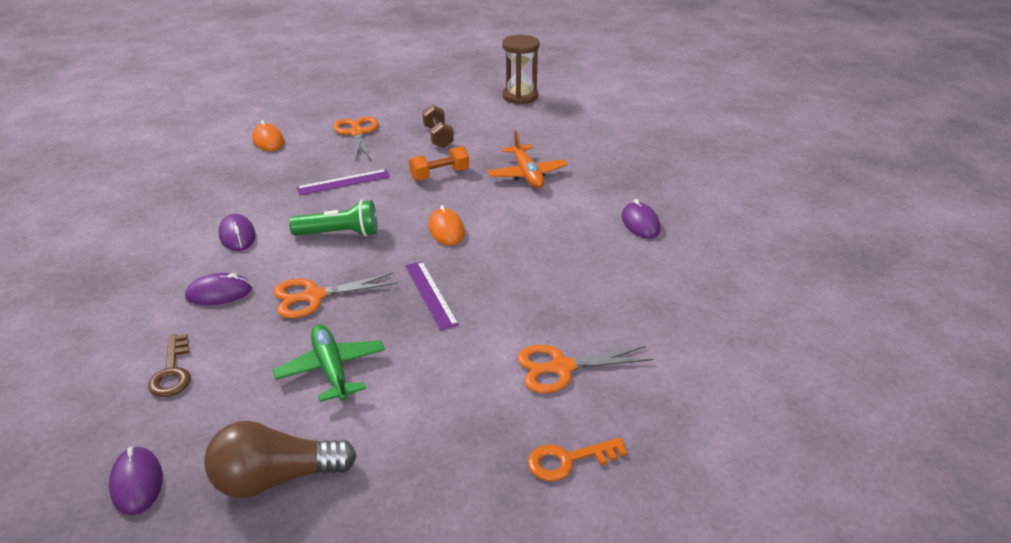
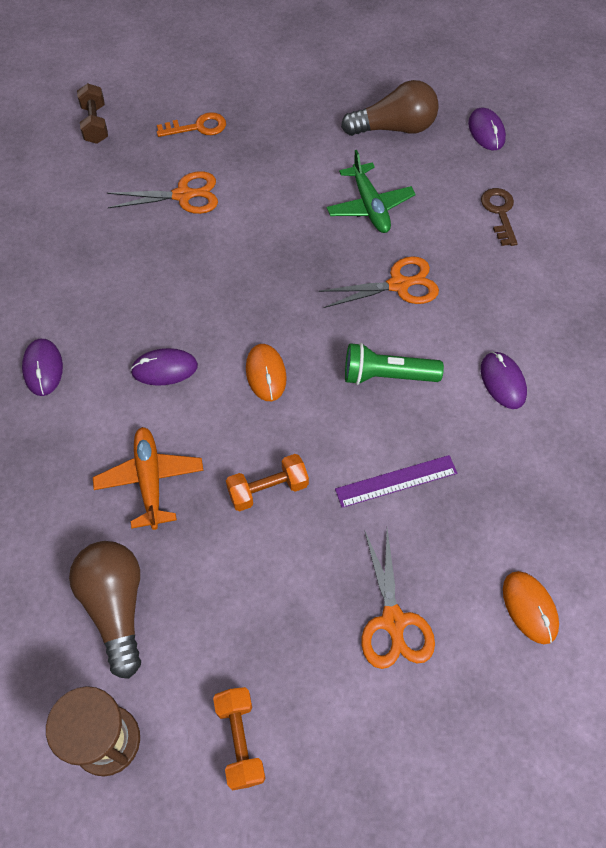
camera: 175 degrees left, 25 degrees up
purple mouse [185,273,252,305] -> purple mouse moved to [130,348,198,386]
purple ruler [405,261,459,330] -> none
brown dumbbell [422,105,454,148] -> brown dumbbell moved to [77,83,108,144]
none -> brown light bulb [69,541,141,679]
none -> orange dumbbell [213,687,265,791]

